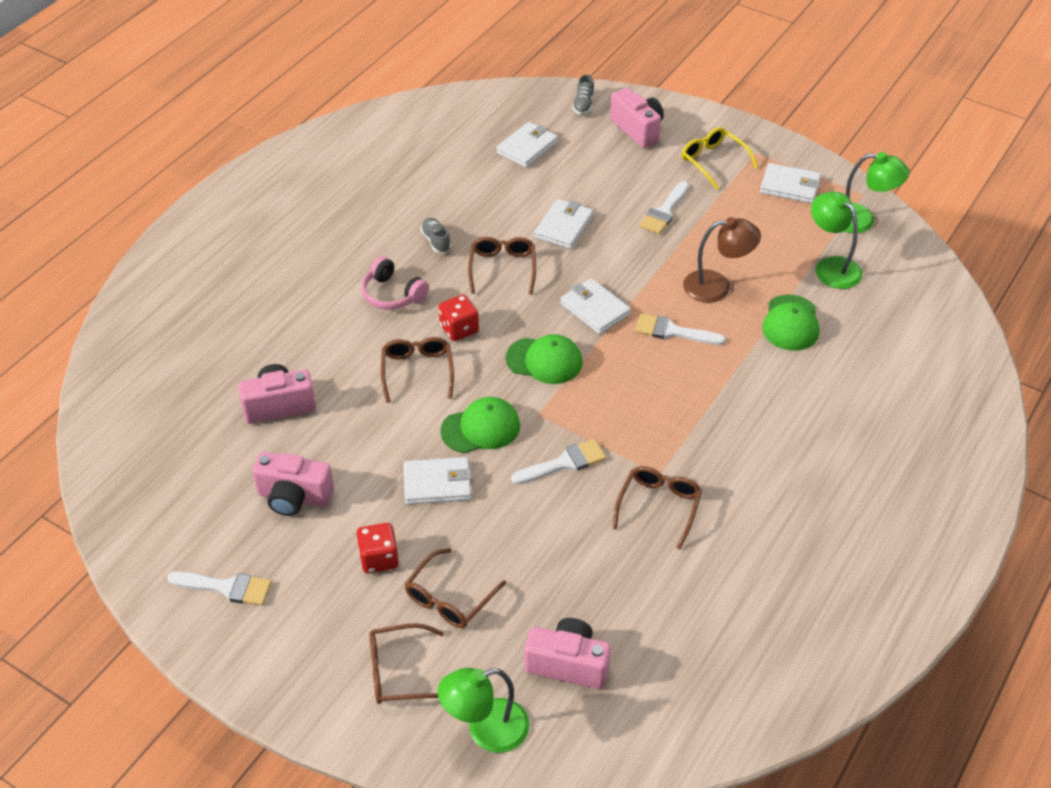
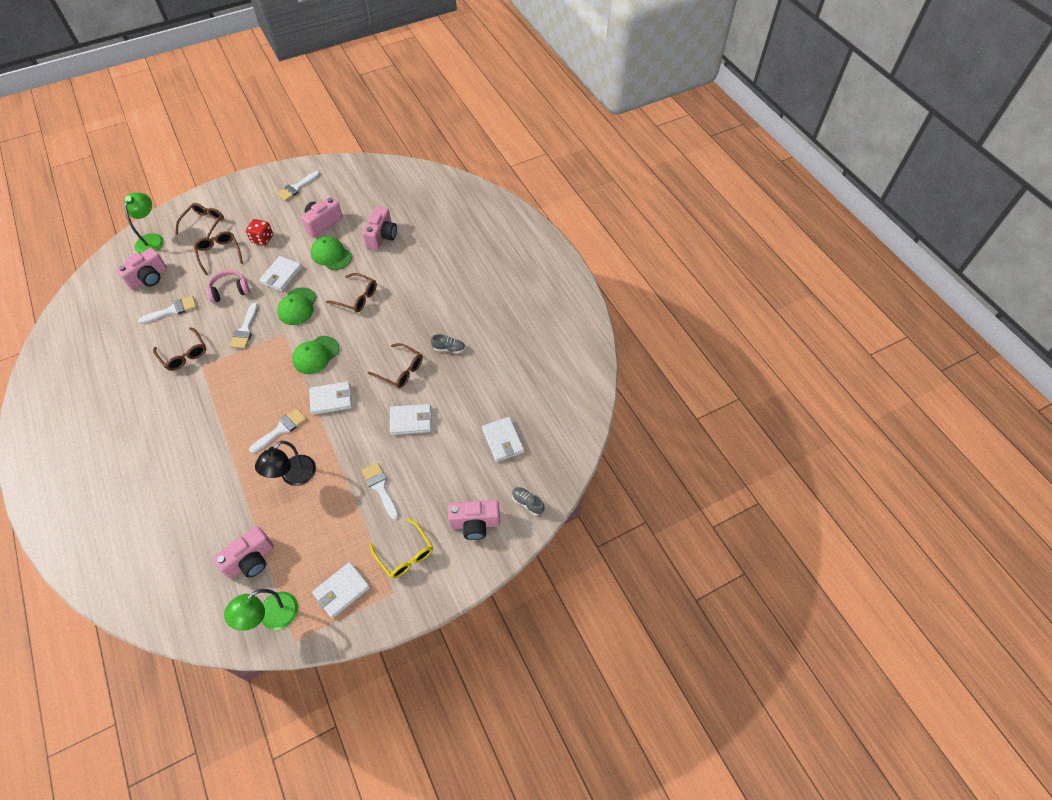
camera: 120 degrees right, 10 degrees up
pink headphones [361,256,429,310] -> pink headphones moved to [206,270,250,303]
red dice [439,294,479,341] -> none
white wallet [534,199,593,249] -> white wallet turned 60 degrees counterclockwise [390,404,432,435]
yellow glasses [681,127,758,190] -> yellow glasses turned 60 degrees clockwise [369,518,433,579]
brown lamp [683,217,761,303] -> black lamp [255,441,316,486]
green cap [762,295,819,351] -> green cap moved to [311,236,352,270]
green lamp [811,192,862,289] -> pink camera [213,526,274,579]
none -> white brush [138,296,197,324]

